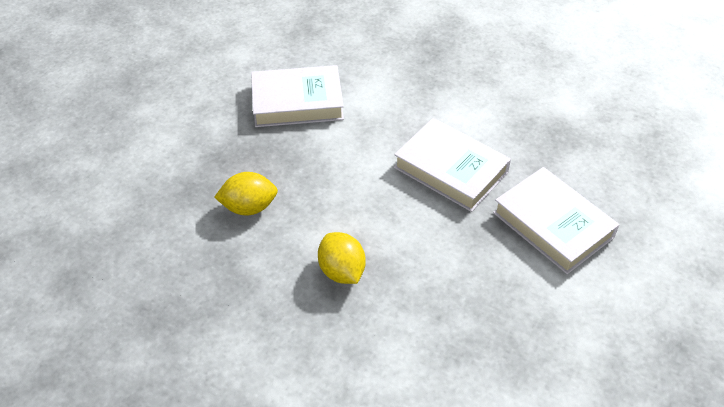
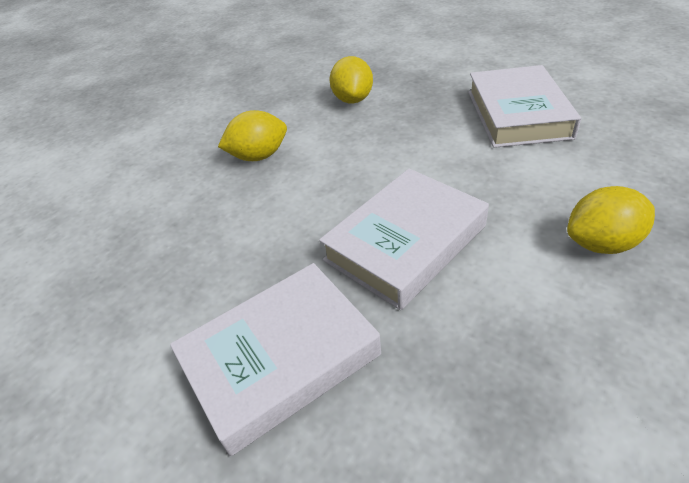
camera: 100 degrees right, 5 degrees down
none -> yellow lemon [567,186,655,254]

